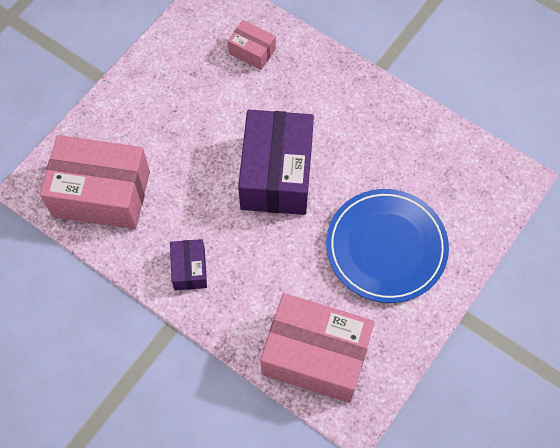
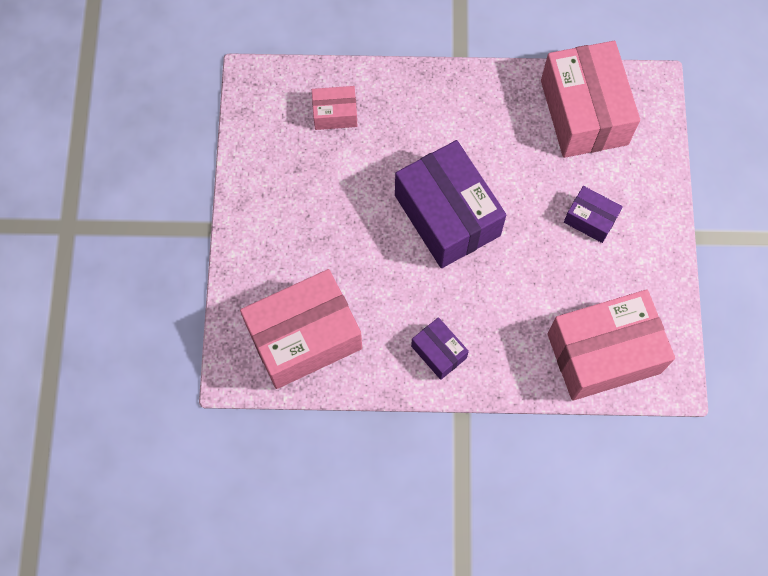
camera: 35 degrees left, 5 degrees up
blue plate [326,189,449,303] -> purple box [564,186,623,243]
none -> pink box [541,41,640,158]

